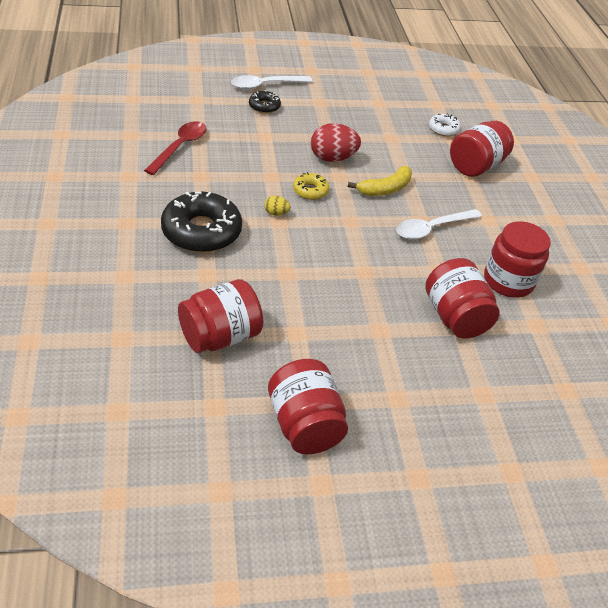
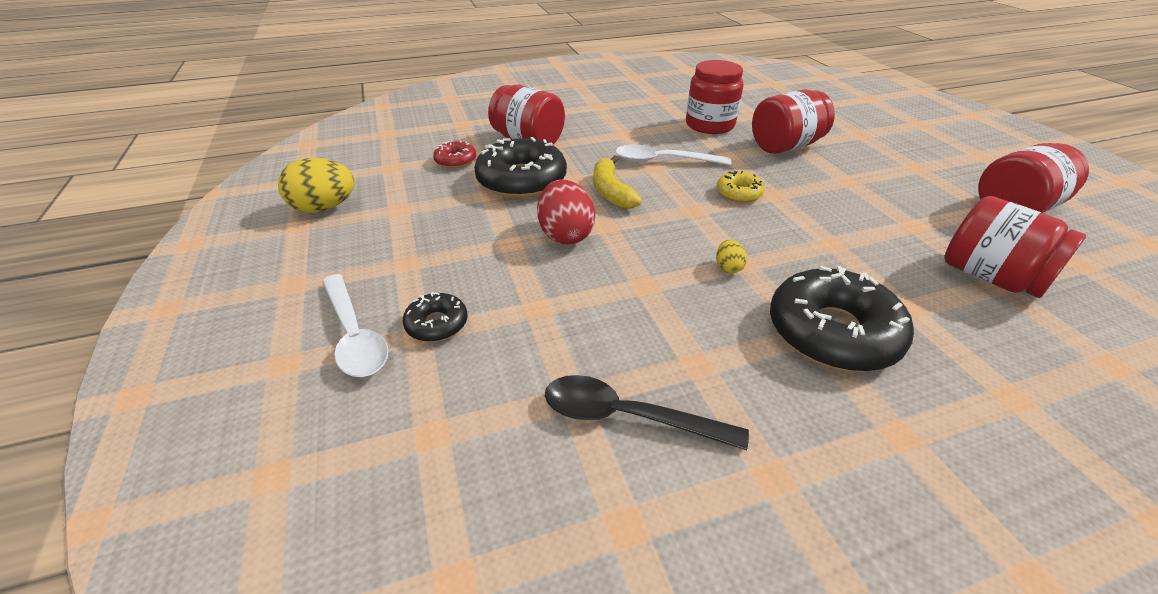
camera: 95 degrees left, 5 degrees down
red spoon [144,121,207,175] -> black spoon [545,375,749,450]
yellow donut [293,172,329,200] -> yellow donut moved to [717,171,765,203]
yellow banana [348,166,412,196] -> yellow banana turned 150 degrees counterclockwise [593,155,642,209]
white spoon [396,209,482,239] -> white spoon turned 135 degrees clockwise [616,144,731,165]
white donut [429,114,461,137] -> red donut [433,141,476,168]
none -> yellow egg [278,158,355,213]
none -> black donut [474,137,567,198]

